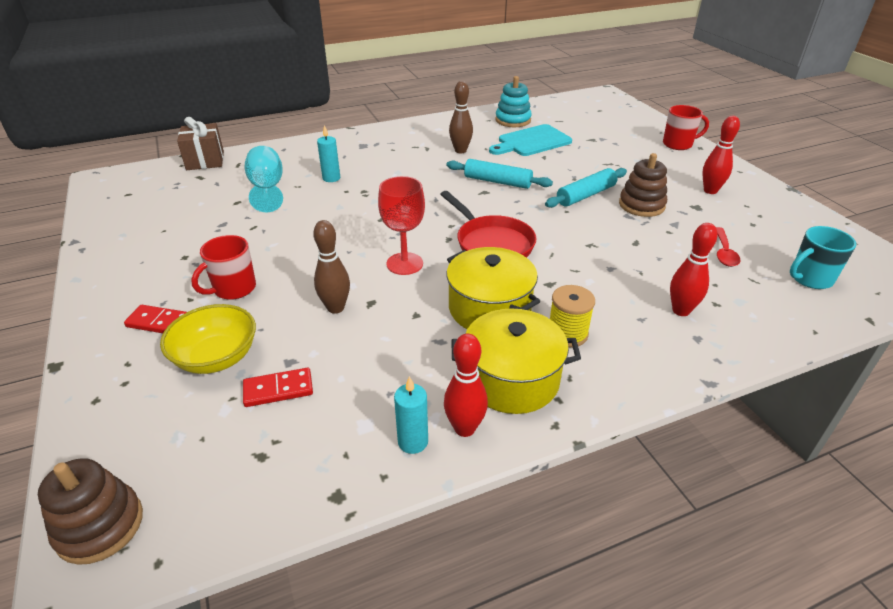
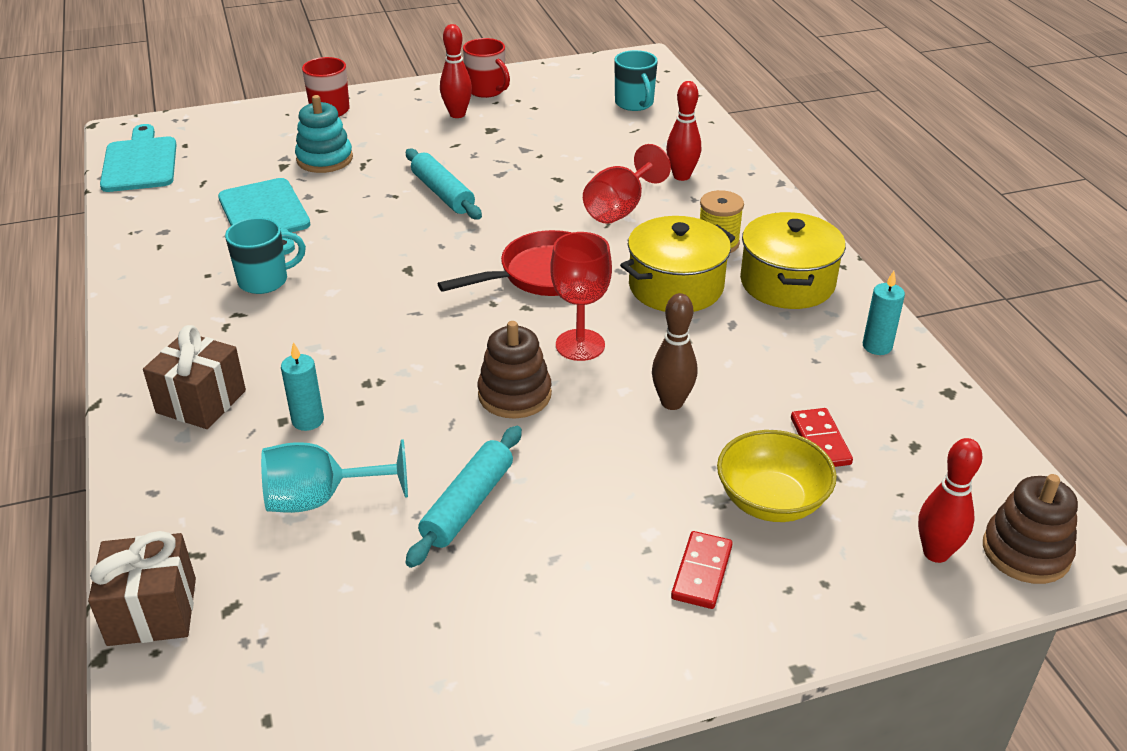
camera: 85 degrees left, 0 degrees up
red mug [191,235,256,300] -> red mug moved to [463,38,510,98]
red bowling pin [444,334,488,437] -> red bowling pin moved to [918,438,983,563]
turquoise rolling pin [446,159,553,189] -> turquoise rolling pin moved to [405,426,522,568]
brown bowling pin [449,81,473,154] -> turquoise mug [225,218,306,294]
turquoise stacking toy [495,76,532,127] -> turquoise stacking toy moved to [295,95,353,173]
brown stacking toy [619,153,667,217] -> brown stacking toy moved to [478,321,552,419]
red spoon [716,227,740,267] -> none
none -> turquoise cutting board [100,124,177,192]
none -> brown gift [143,325,246,429]
none -> red goblet [583,144,671,224]

